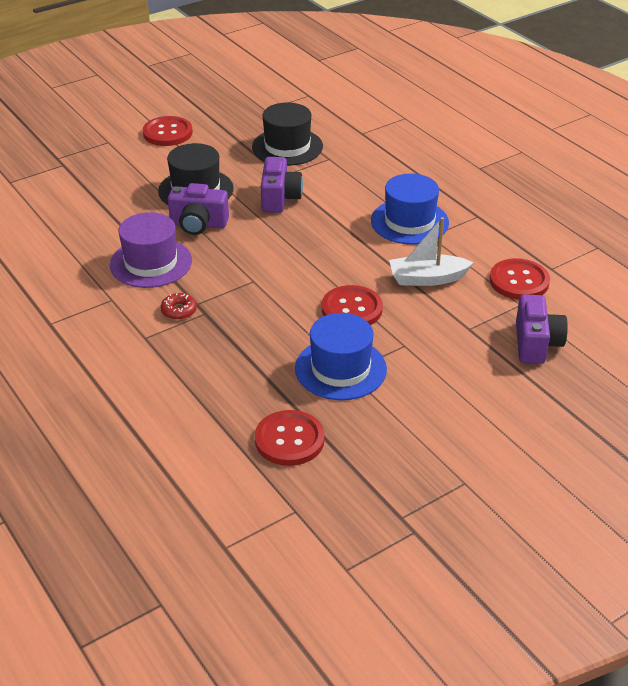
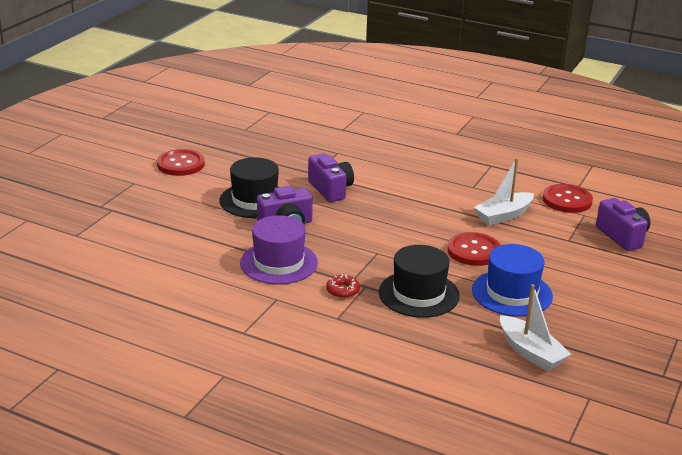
camera: 30 degrees left, 10 degrees down
black hat [252,102,323,166] -> black hat moved to [379,245,460,318]
red button [255,410,325,466] -> white boat [500,284,571,371]
blue hat [371,173,449,245] -> none

